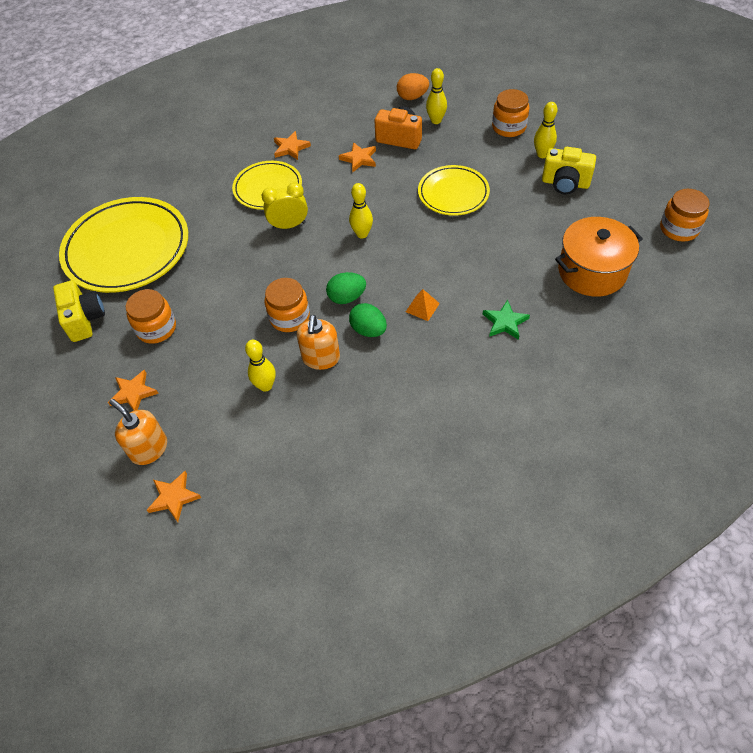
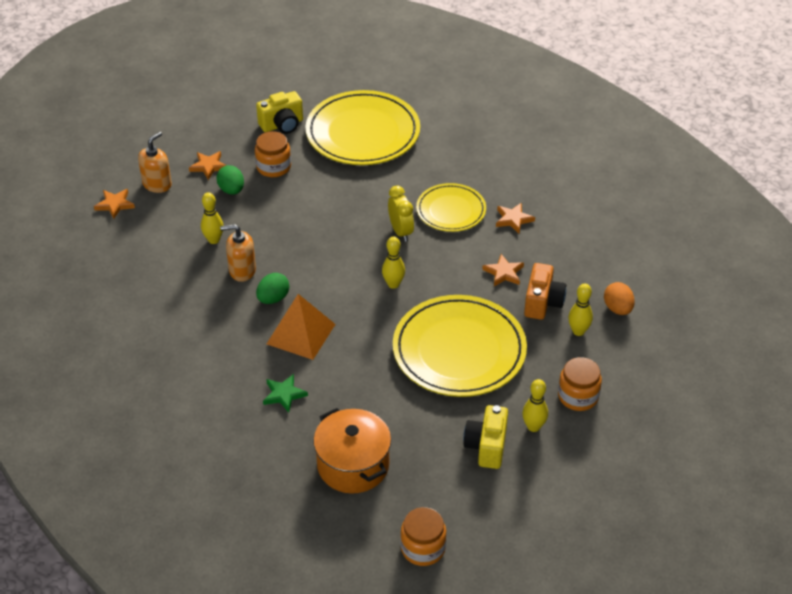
camera: 80 degrees right, 10 degrees down
orange jar [264,278,310,332] -> none
green egg [326,272,366,304] -> green egg moved to [216,165,244,195]
orange pyramid [406,289,440,321] -> orange pyramid [267,294,336,360], size x2.12
yellow plate [418,165,490,216] -> yellow plate [393,295,527,397], size x1.73

